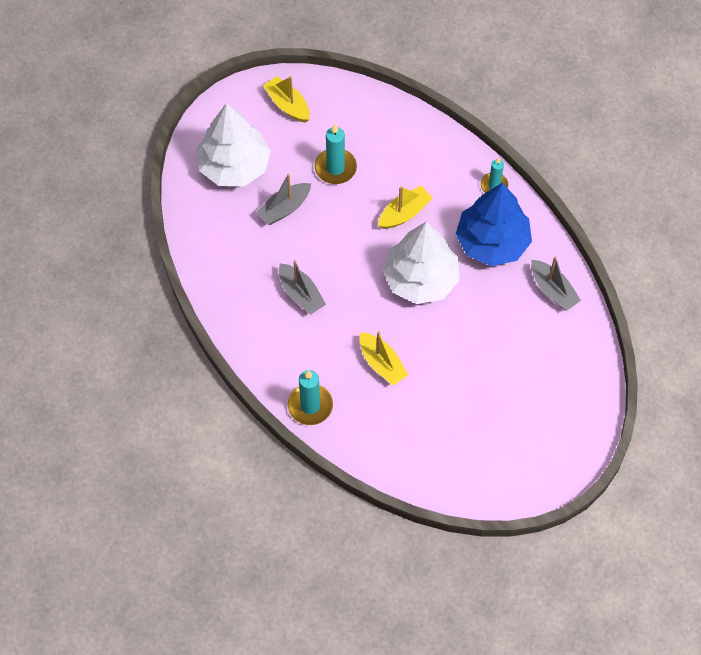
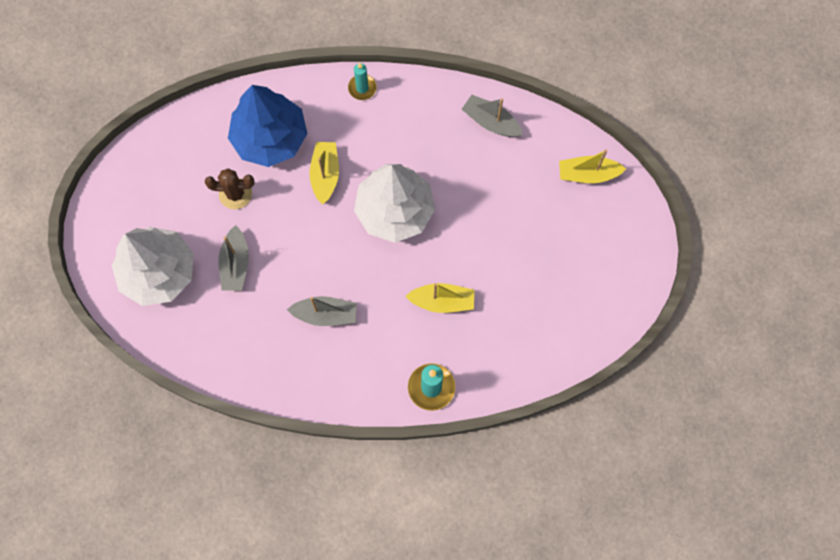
camera: 50 degrees left, 10 degrees up
yellow boat [263,76,310,123] -> yellow boat moved to [559,149,626,183]
turquoise candle [315,124,357,184] -> brown cactus [205,168,254,209]
blue tree [456,183,532,266] -> blue tree moved to [228,85,307,167]
grey boat [531,256,581,311] -> grey boat turned 150 degrees counterclockwise [461,95,523,137]

